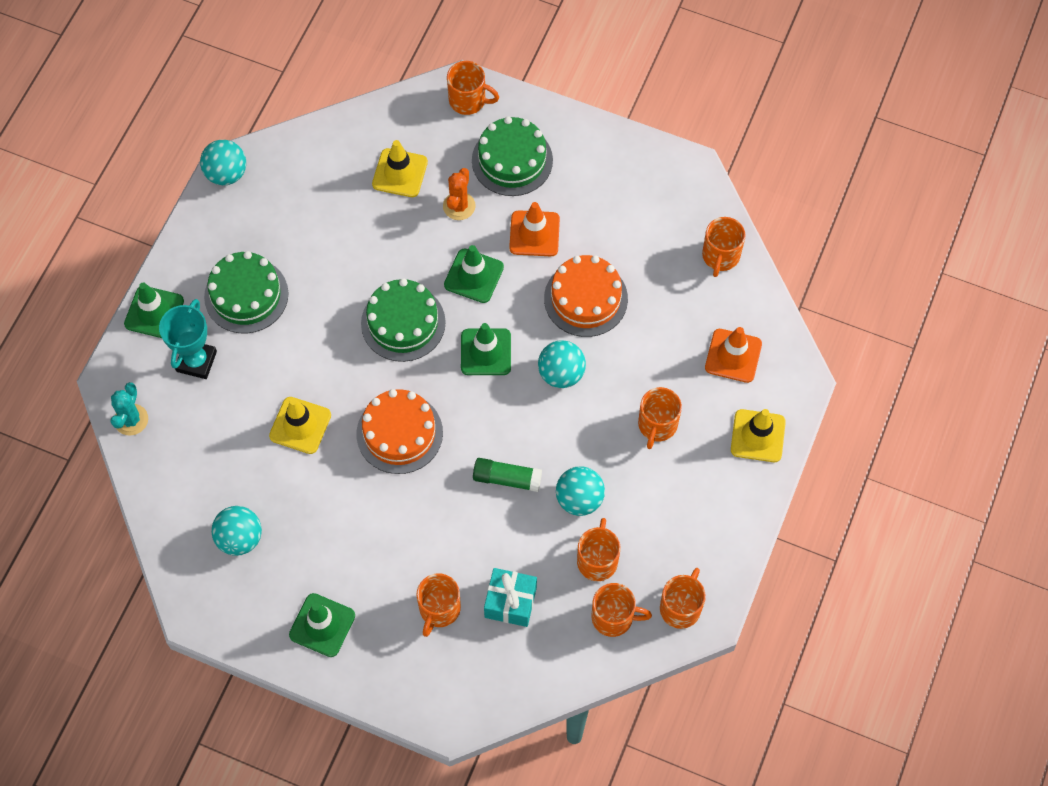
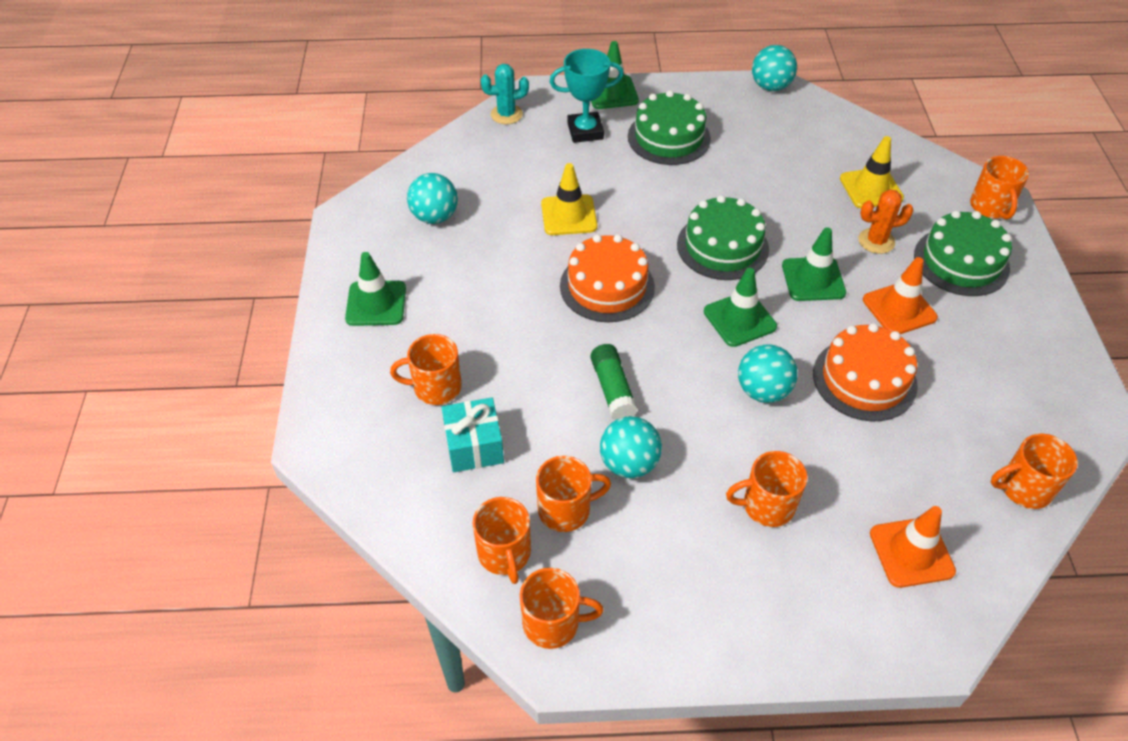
camera: 65 degrees right, 15 degrees down
yellow traffic cone [731,409,786,462] -> none

